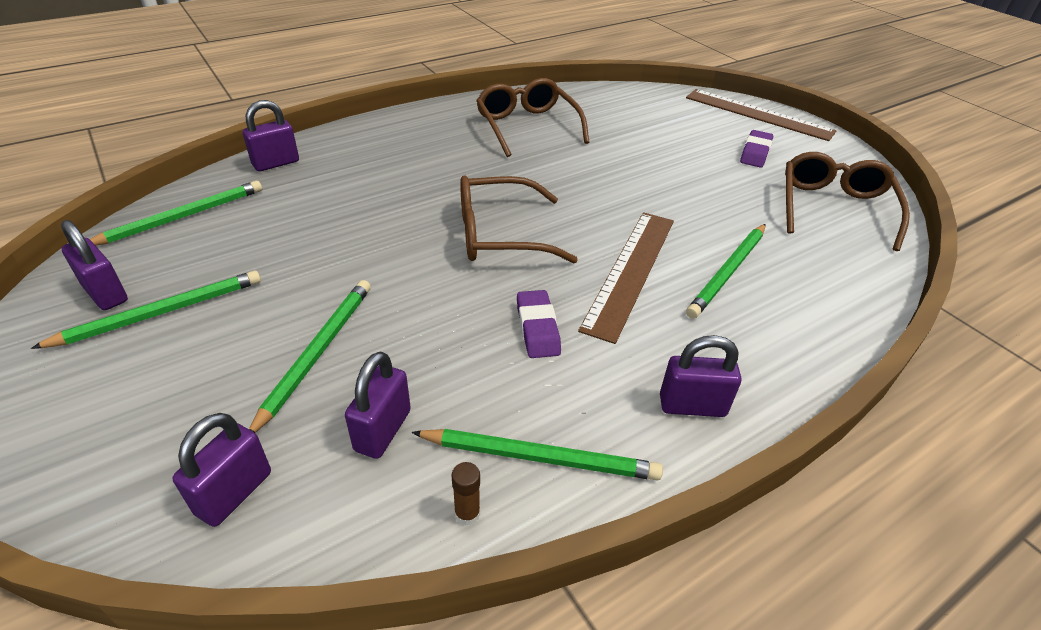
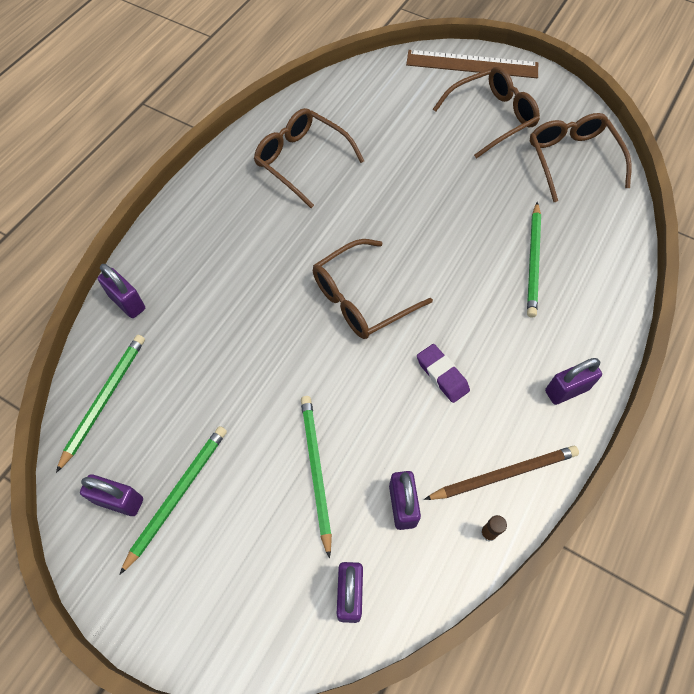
camera: 25 degrees left, 20 degrees up
purple padlock [243,100,299,171] -> purple padlock turned 75 degrees counterclockwise [98,264,145,318]
green pencil [412,429,663,481] -> brown pencil [424,446,579,500]
brown ruler [578,212,674,344] -> none
purple eraser [740,130,773,168] -> brown glasses [433,66,540,159]

